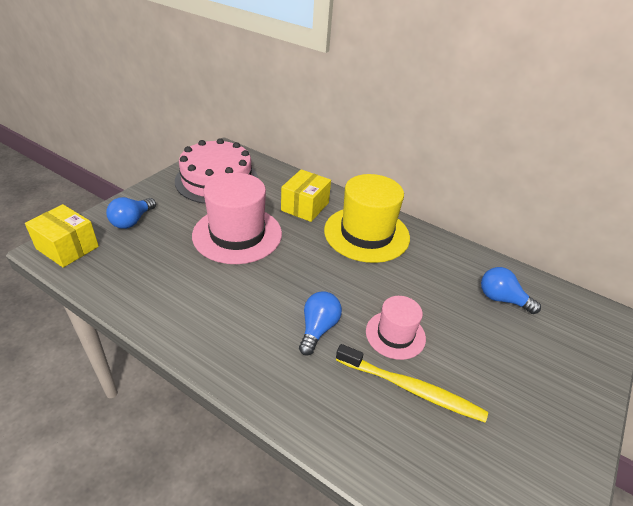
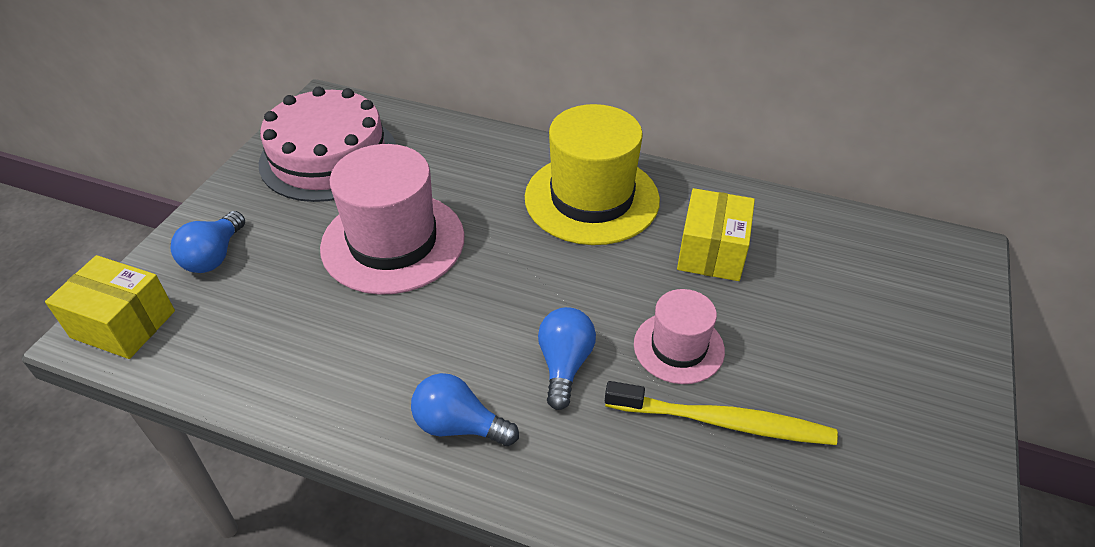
camera: 10 degrees left, 5 degrees up
yellow box [281,169,331,222] -> yellow box moved to [677,188,755,281]
blue light bulb [481,267,541,314] -> blue light bulb moved to [411,373,519,446]

